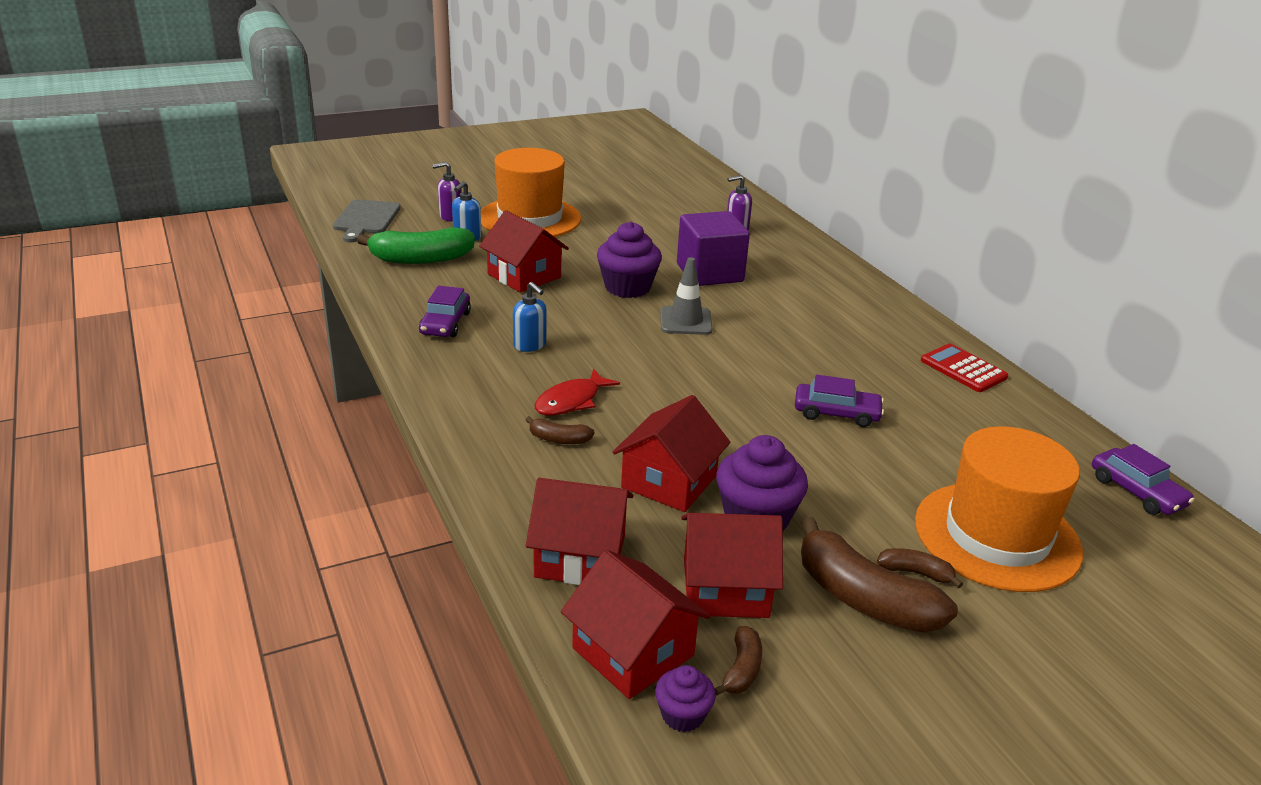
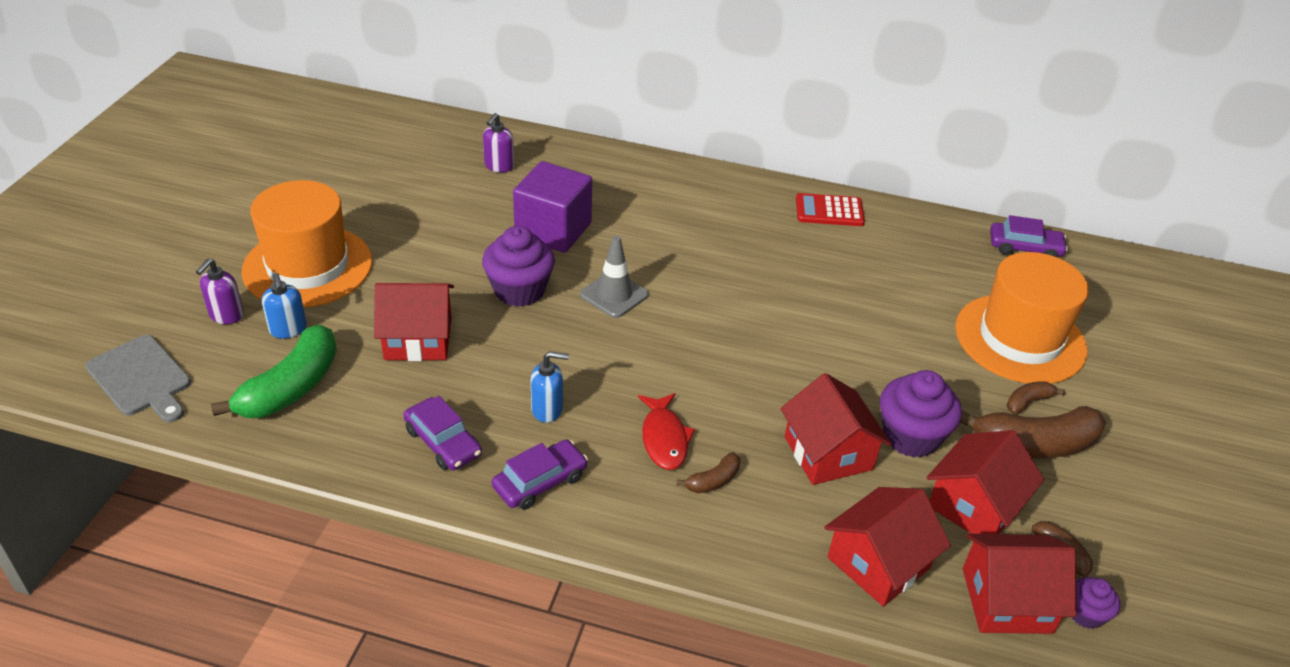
camera: 50 degrees left, 10 degrees up
purple car [795,375,884,427] -> purple car moved to [492,439,588,510]

